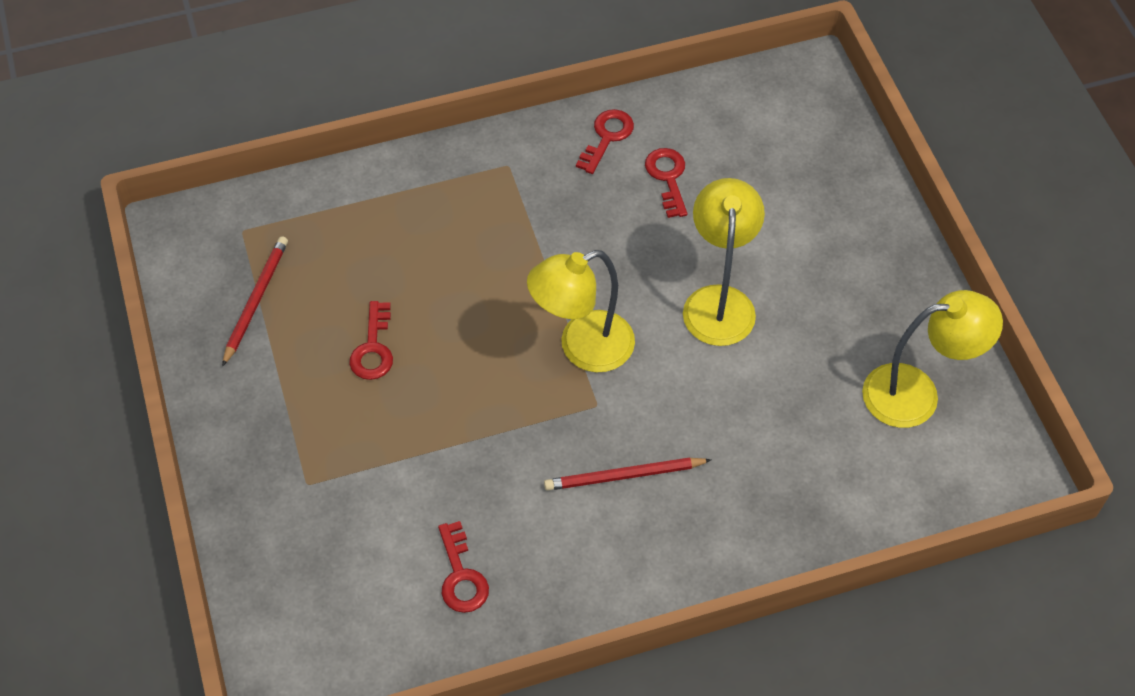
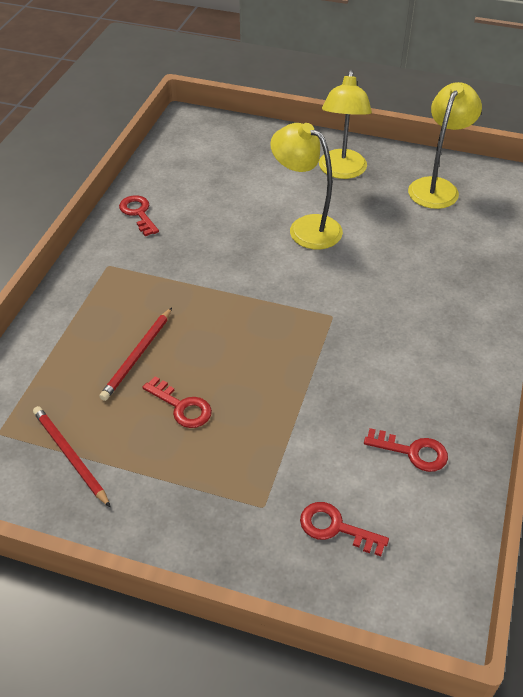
camera: 55 degrees left, 10 degrees down
yellow lamp [527,250,635,372] -> yellow lamp moved to [319,70,372,179]
red pencil [544,457,711,491] -> red pencil moved to [99,308,172,401]
red key [645,148,688,218] -> red key moved to [300,502,389,556]

